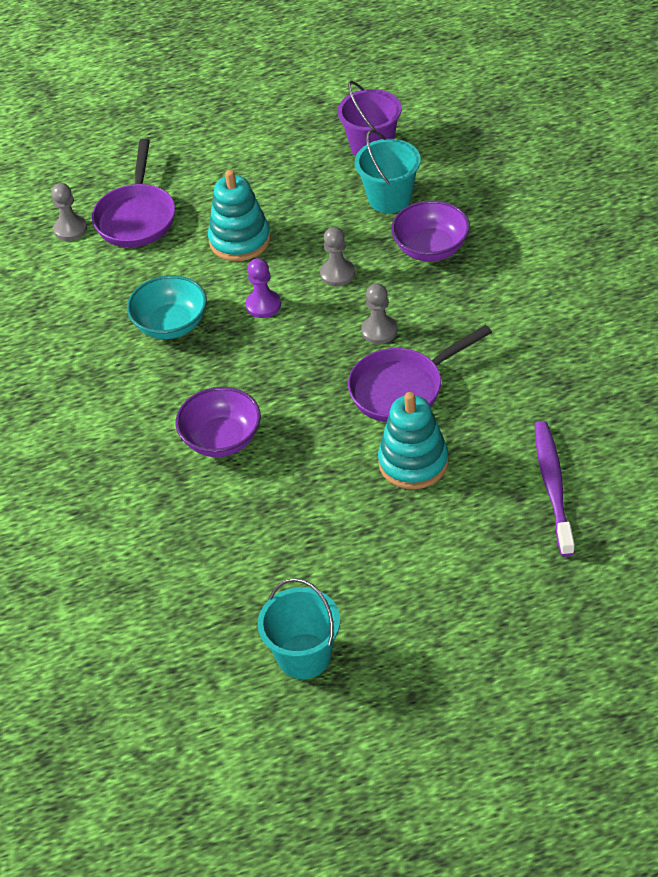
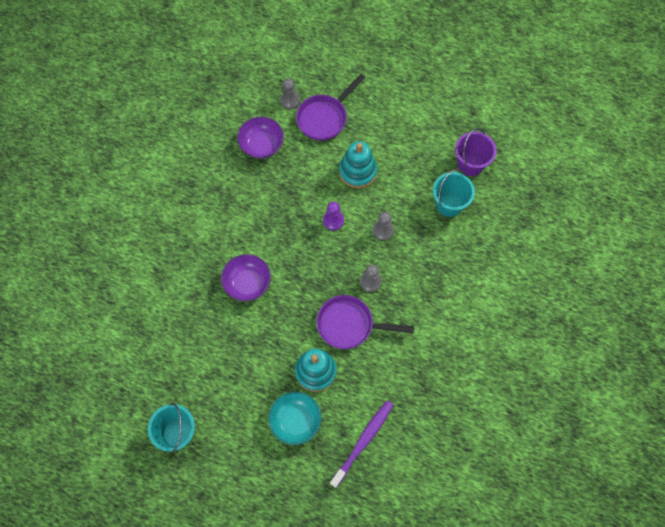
camera: 35 degrees right, 20 degrees up
turquoise bowl [127,275,207,339] -> turquoise bowl moved to [268,391,322,445]
purple bowl [391,200,470,261] -> purple bowl moved to [237,117,284,159]

